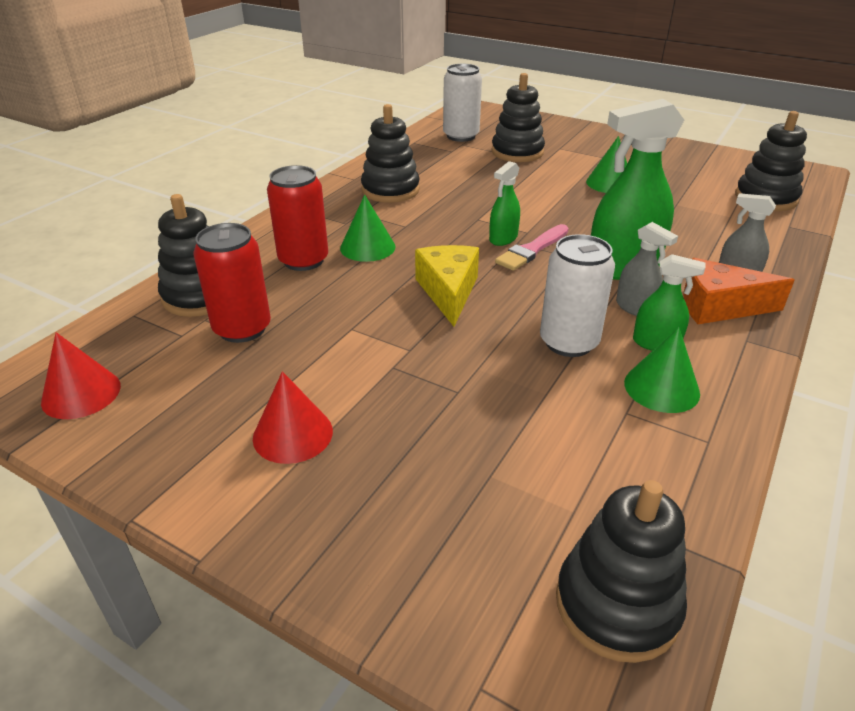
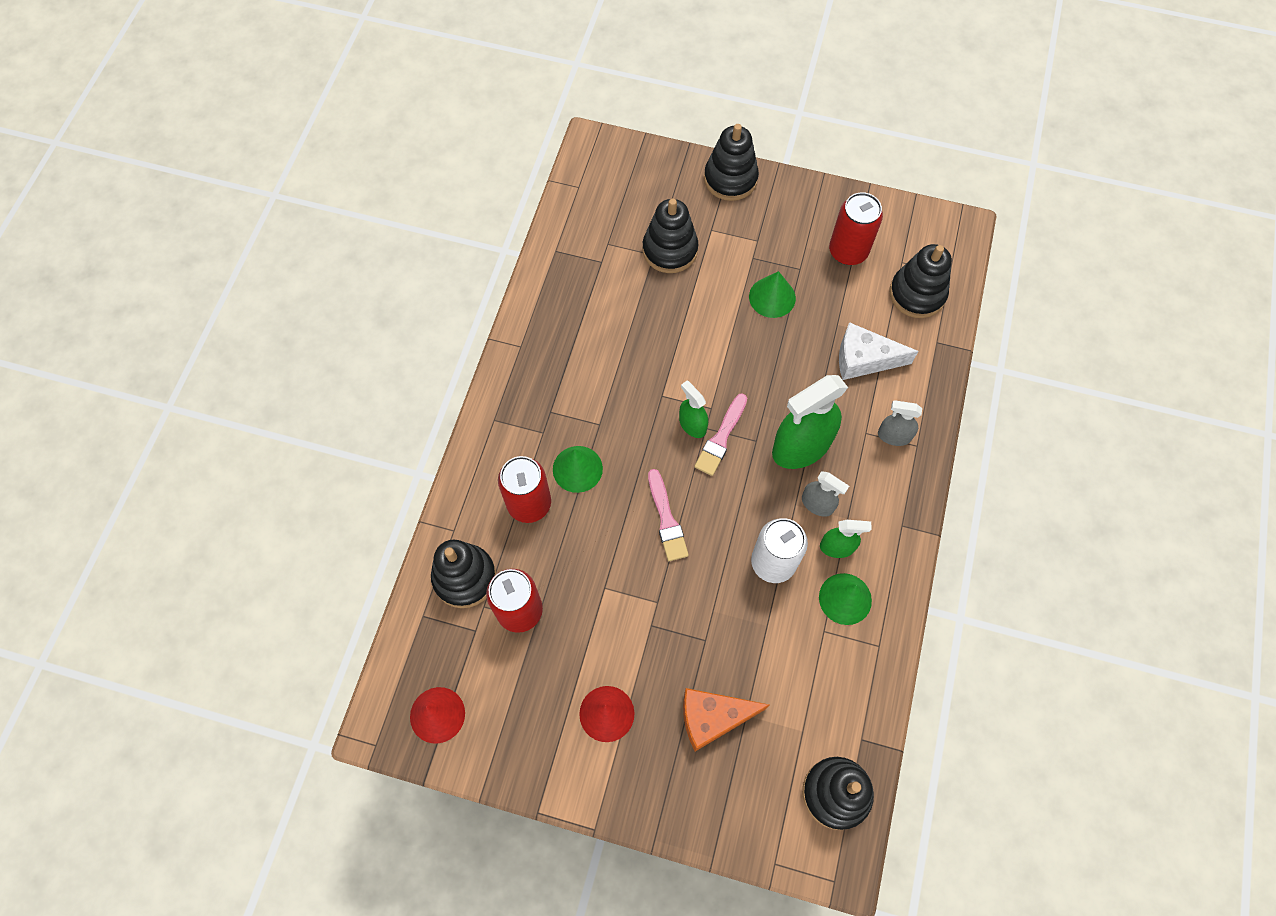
camera: 15 degrees left, 30 degrees up
black stacking toy [361,104,420,203] -> black stacking toy moved to [704,124,759,201]
yellow cheese [415,245,479,327] -> pink brush [648,469,689,561]
white can [443,64,482,142] -> none
green spray bottle [489,161,520,246] -> green spray bottle turned 120 degrees clockwise [679,381,708,438]
orange cheese [683,258,795,324] -> orange cheese moved to [683,688,769,751]
none -> red can [829,192,883,265]
none -> white cheese [839,322,919,380]

